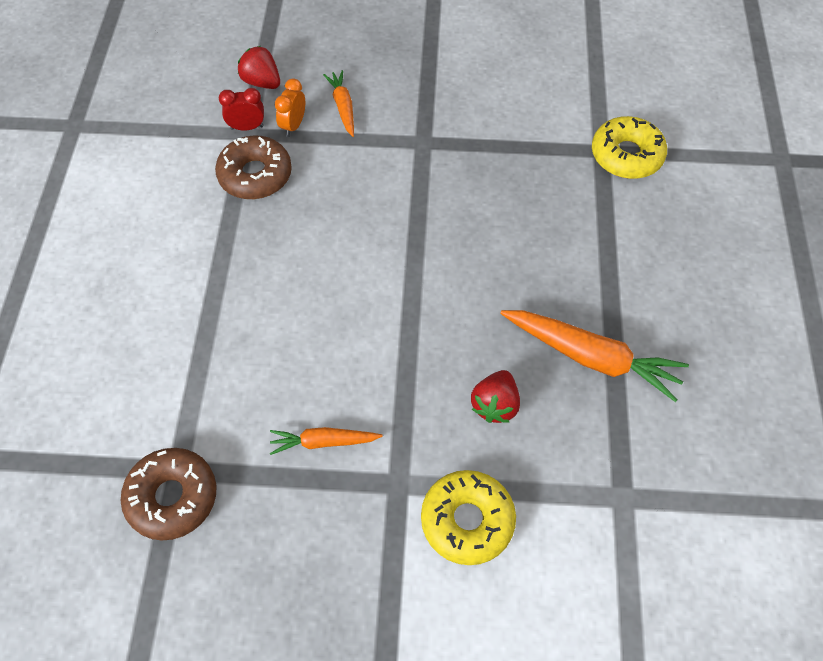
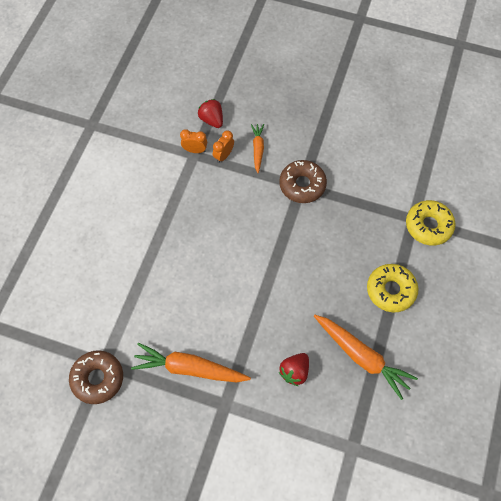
camera: 15 degrees right, 5 degrees up
brown donut [215,136,292,199] -> brown donut moved to [279,160,327,203]
red clock [219,88,264,131] -> orange clock [180,129,207,153]
orange carrot [270,427,383,455] -> orange carrot [131,343,251,382], size x1.79
yellow donut [421,470,516,565] -> yellow donut moved to [367,264,418,312]

